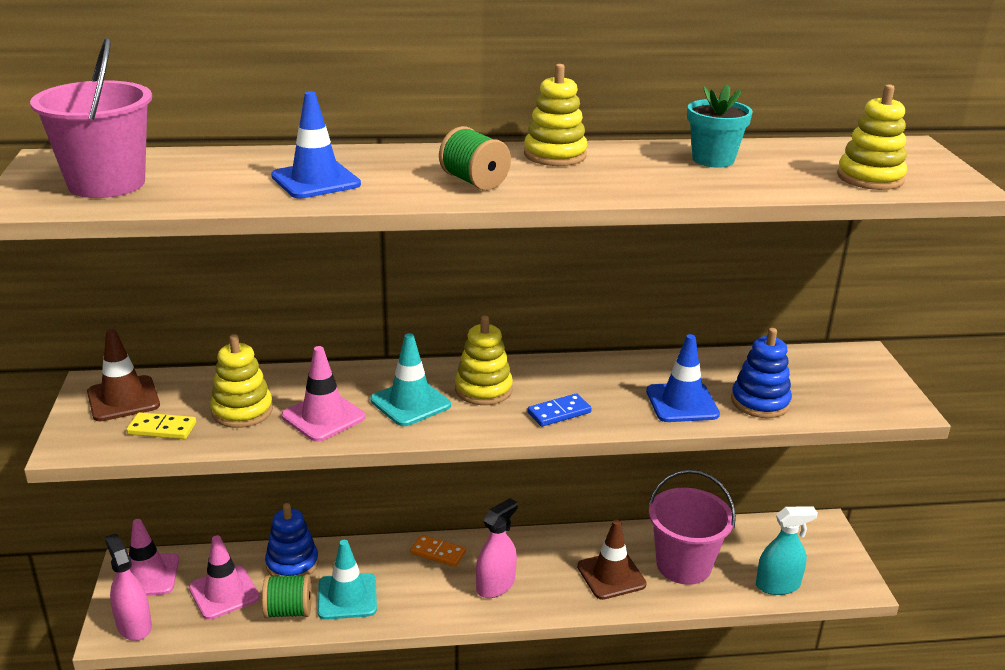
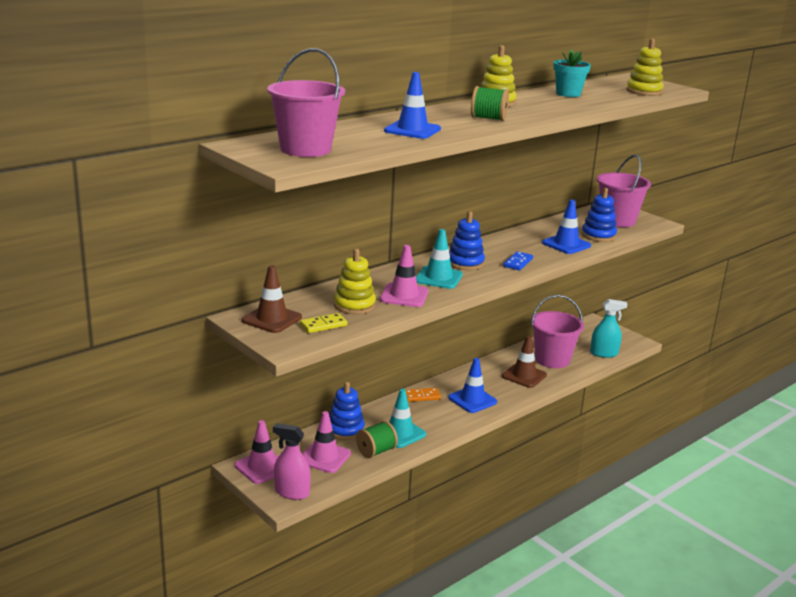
camera: 35 degrees left, 5 degrees down
yellow stacking toy [455,315,513,405] -> blue stacking toy [449,211,485,270]
pink spray bottle [476,498,518,598] -> blue traffic cone [448,358,497,413]
turquoise spray bottle [756,506,818,595] -> turquoise spray bottle turned 45 degrees clockwise [590,299,627,358]
none -> pink bucket [597,154,651,227]

